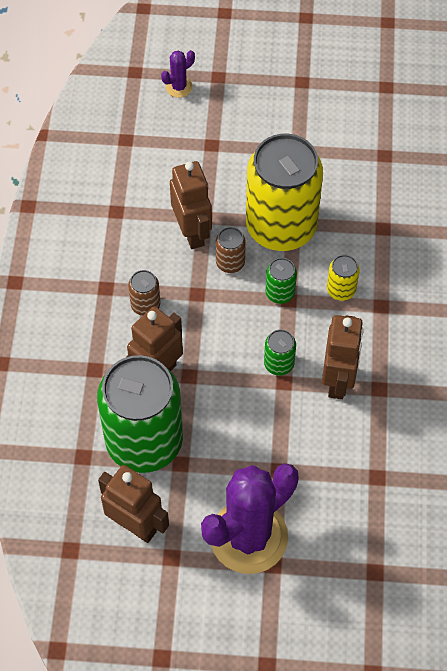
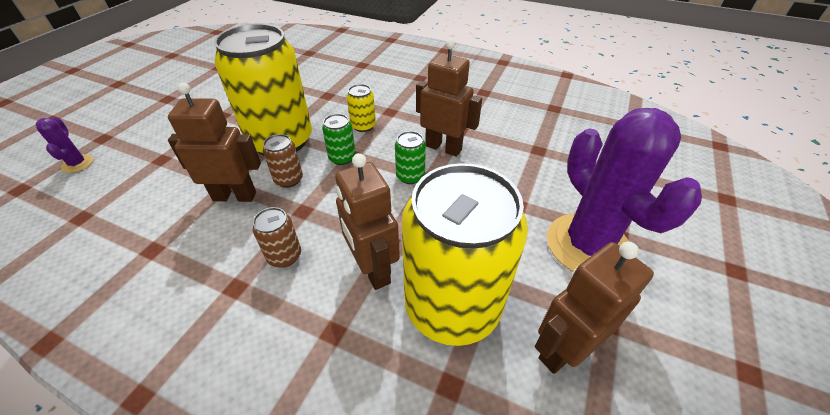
camera: 70 degrees left, 15 degrees down
green can [97,355,183,473] -> yellow can [402,163,528,346]

